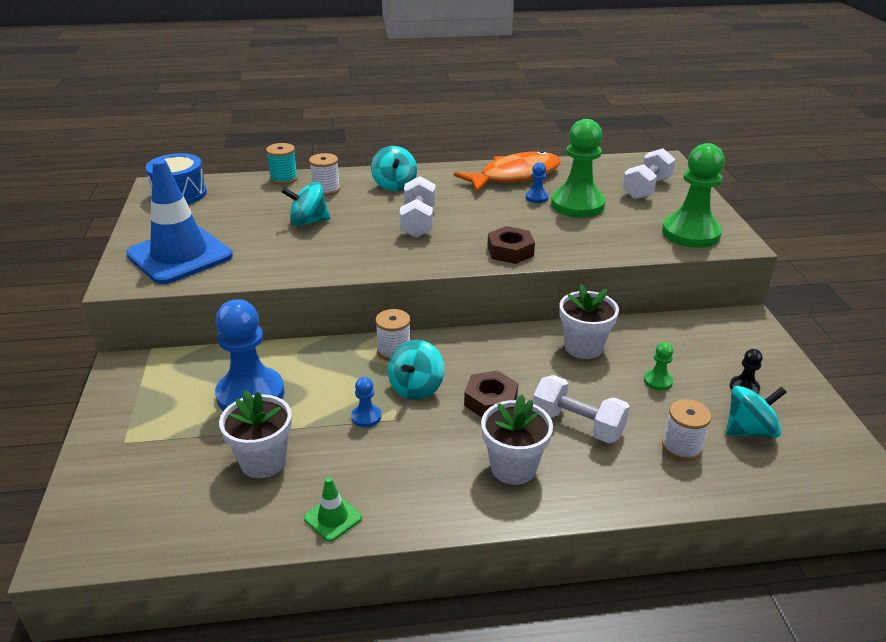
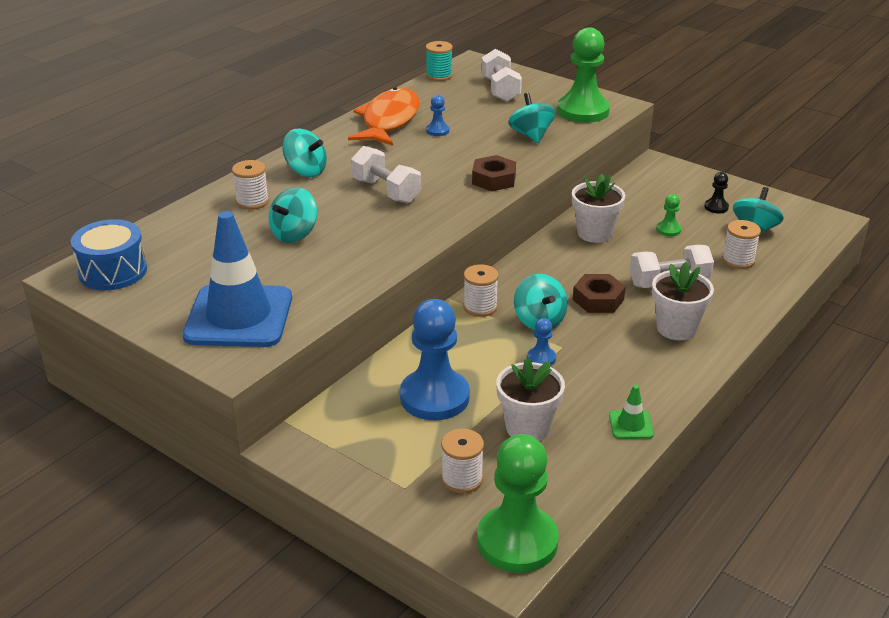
camera: 45 degrees left, 0 degrees up
turquoise spool [266,143,298,184] -> turquoise spool moved to [426,41,453,81]
green pawn [551,119,606,218] -> green pawn moved to [477,434,559,573]
none -> white spool [441,429,484,493]
none -> turquoise spinning top [508,93,556,143]

